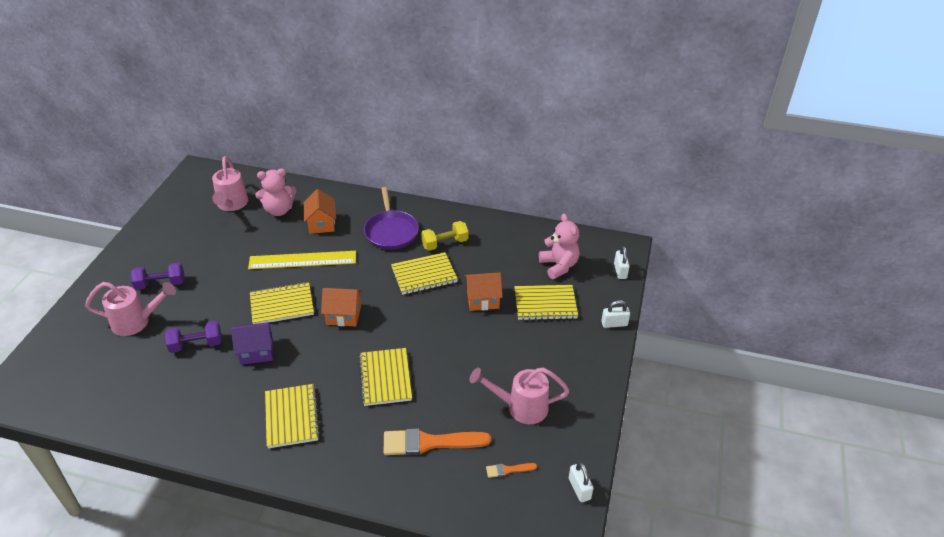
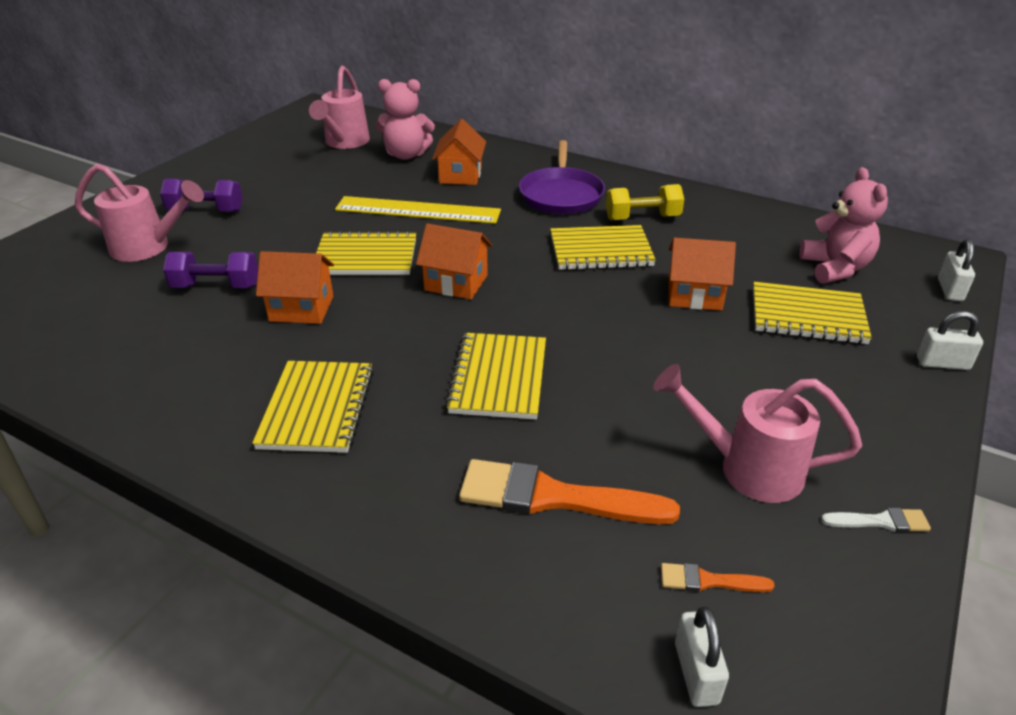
camera: 15 degrees right, 5 degrees down
purple house [231,322,273,365] -> orange house [256,251,334,324]
white padlock [569,462,593,502] -> white padlock moved to [675,607,729,707]
none -> white brush [821,508,931,532]

